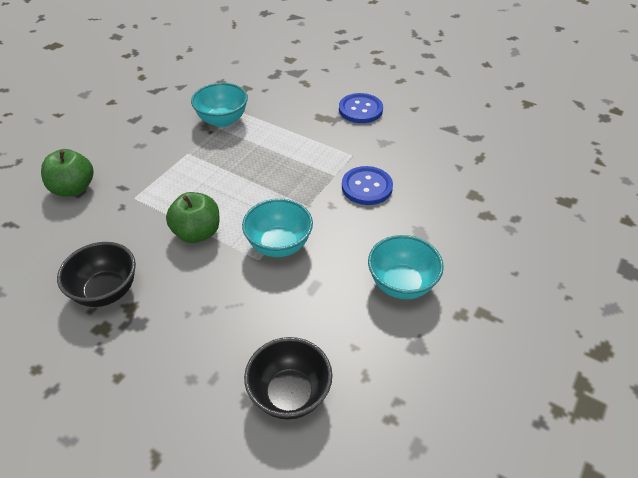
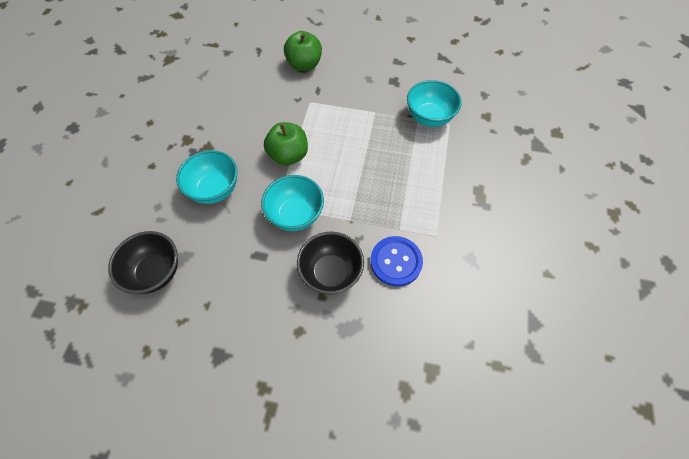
camera: 70 degrees right, 15 degrees up
black bowl [57,242,136,307] -> black bowl moved to [297,232,364,294]
blue button [339,93,383,123] -> none
turquoise bowl [368,235,444,299] -> turquoise bowl moved to [176,150,238,204]

